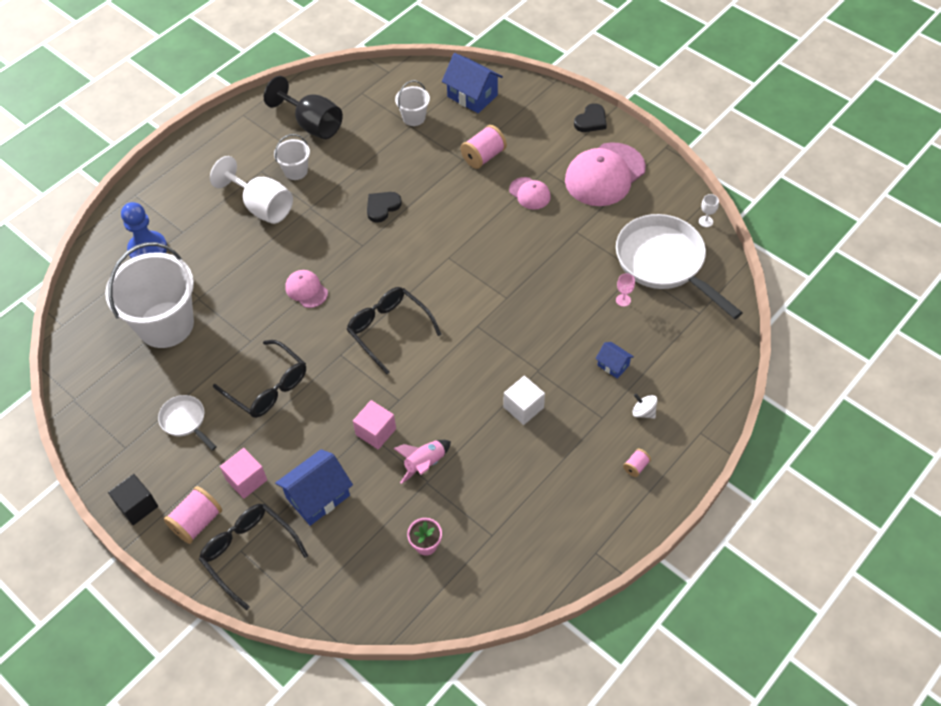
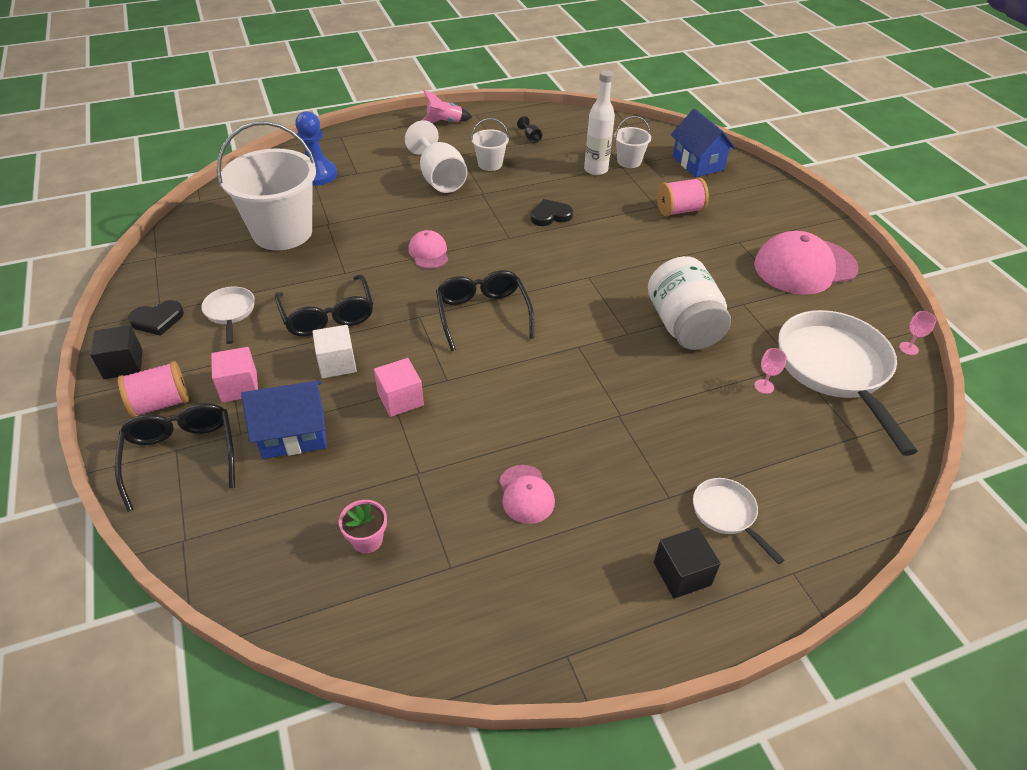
camera: 25 degrees right, 10 degrees down
black goblet [264,76,343,139] -> black goblet [517,116,542,143], size x0.40
pink rocket [393,440,451,484] -> pink rocket moved to [423,90,472,123]
white cube [504,376,545,425] -> white cube moved to [312,325,357,378]
pink cap [509,177,551,210] -> pink cap moved to [499,465,555,524]
black heart [574,103,607,132] -> black heart moved to [128,300,184,336]
blue house [596,342,634,379] -> none
pink spool [623,449,651,477] -> black cube [654,528,721,599]
white spinning top [632,394,658,419] -> white pan [693,478,784,564]
white goblet [699,194,719,227] -> pink goblet [899,311,936,355]
none -> white bottle [584,70,615,175]
none -> white jar [648,256,731,350]

